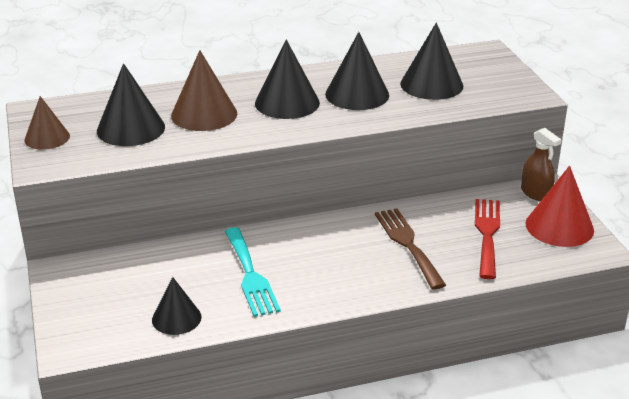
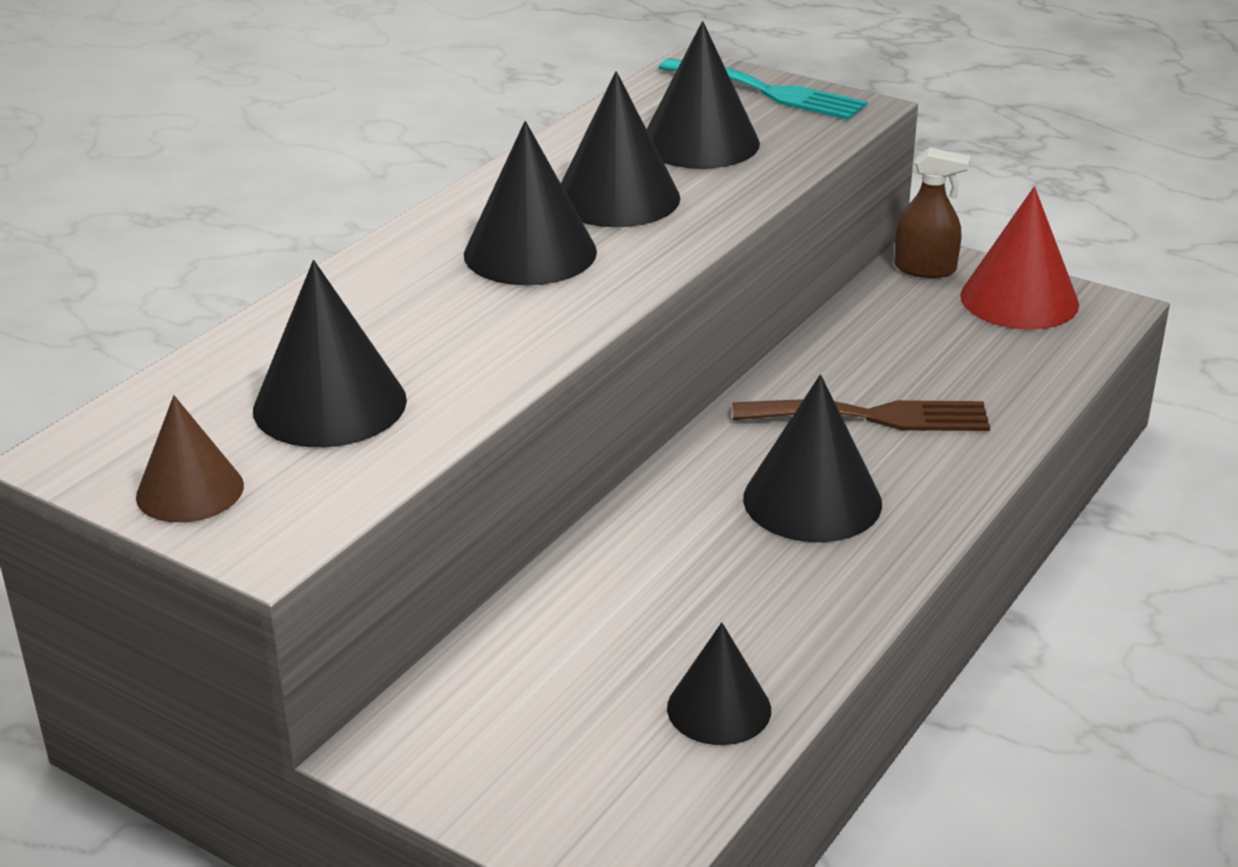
camera: 40 degrees left, 0 degrees up
brown cone [171,50,237,131] -> none
turquoise fork [225,227,281,317] -> turquoise fork moved to [659,58,867,120]
brown fork [375,208,446,289] -> brown fork turned 150 degrees clockwise [732,400,990,431]
red fork [475,199,500,279] -> none
none -> black cone [743,375,882,542]

